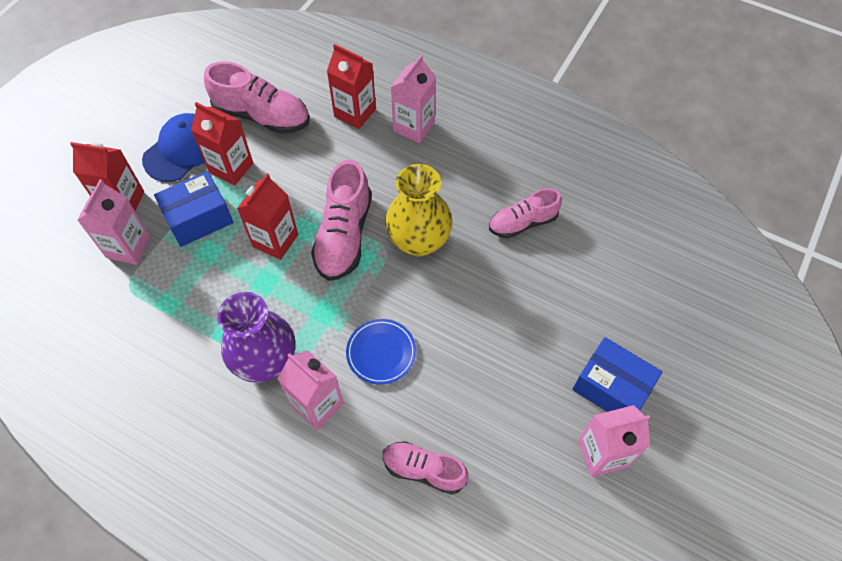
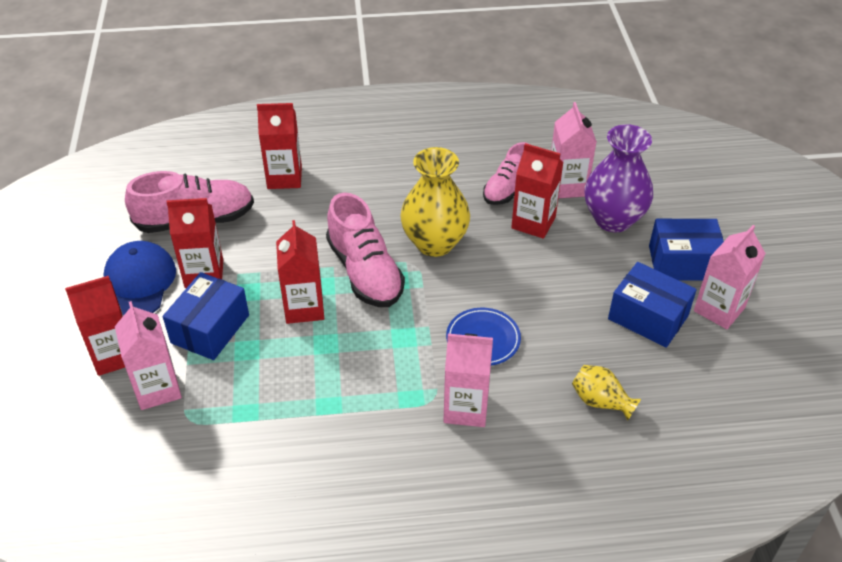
camera: 35 degrees left, 15 degrees down
purple vase [218,292,295,383] -> purple vase moved to [584,124,653,232]
pink shoe [383,441,469,494] -> yellow vase [572,365,641,421]
pink carton [391,55,436,143] -> pink carton moved to [551,102,597,198]
none -> red carton [511,143,564,239]
none -> blue box [608,262,697,348]

